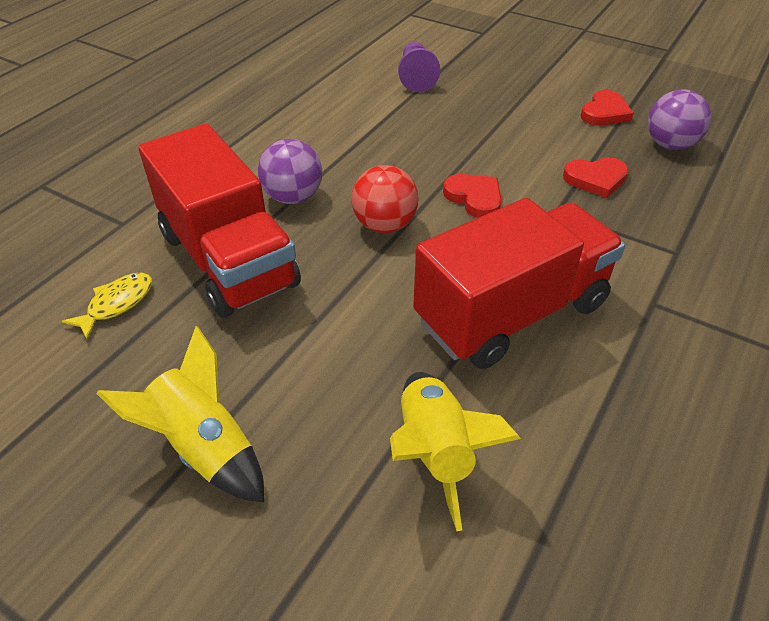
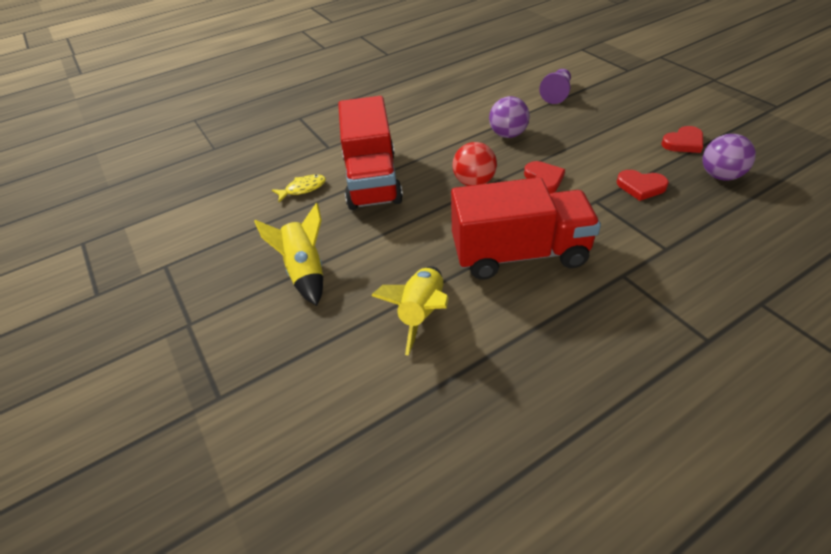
camera: 30 degrees right, 0 degrees up
purple ball [258,139,322,204] -> purple ball moved to [489,96,530,138]

